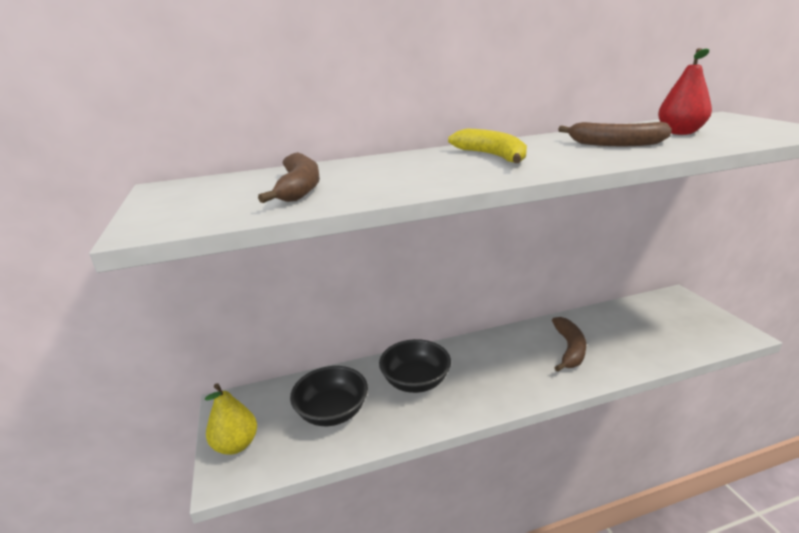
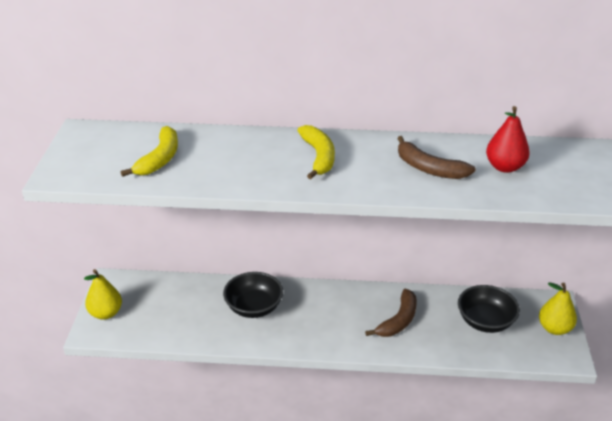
camera: 20 degrees right, 10 degrees up
brown banana [258,152,320,203] -> yellow banana [121,126,178,177]
black bowl [290,366,368,426] -> black bowl moved to [458,285,520,333]
none -> yellow pear [539,283,577,335]

